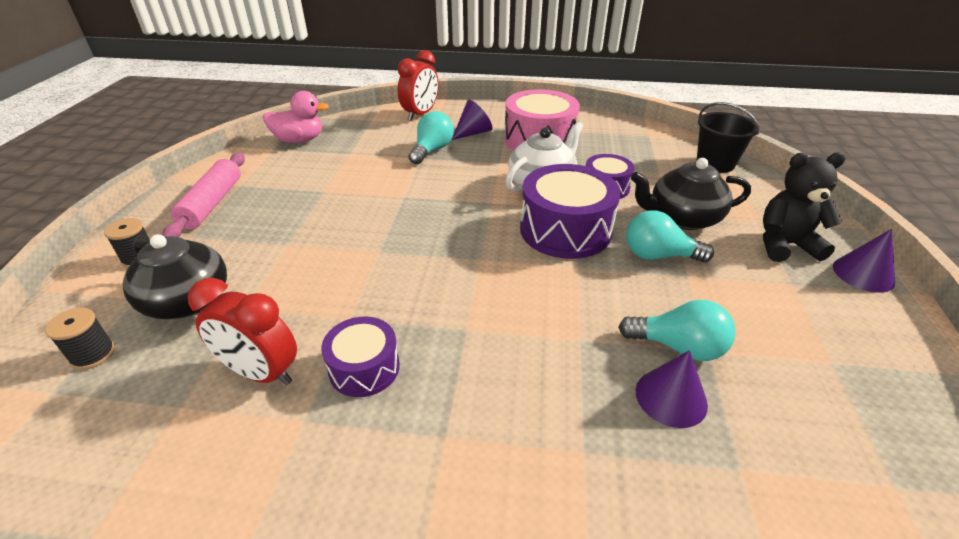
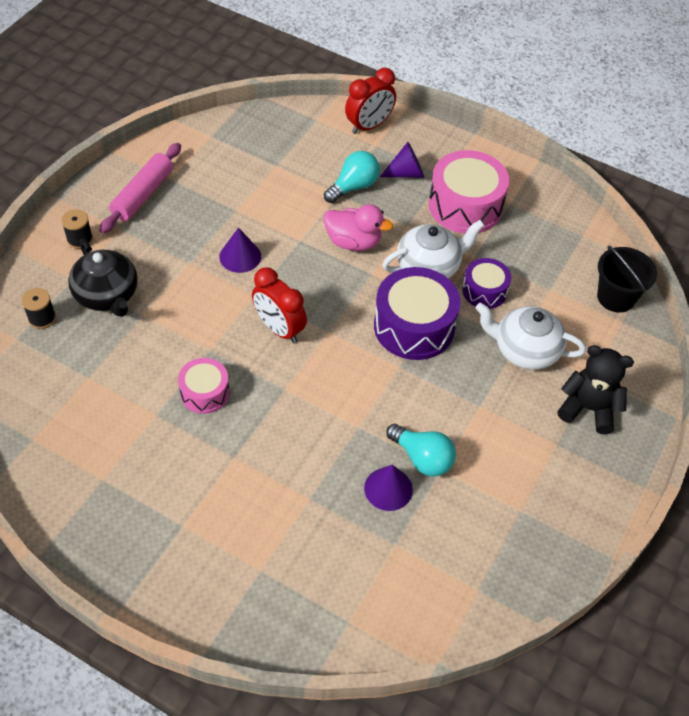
camera: 20 degrees right, 15 degrees up
red clock [188,278,297,385] -> red clock moved to [252,267,307,343]
pink duck [263,91,329,143] -> pink duck moved to [324,204,393,251]
purple drum [321,317,400,397] -> pink drum [178,358,230,414]
turquoise light bulb [626,210,714,263] -> none
black teapot [631,158,751,230] -> white teapot [476,303,586,370]
purple cone [833,229,895,293] -> purple cone moved to [219,228,261,273]

